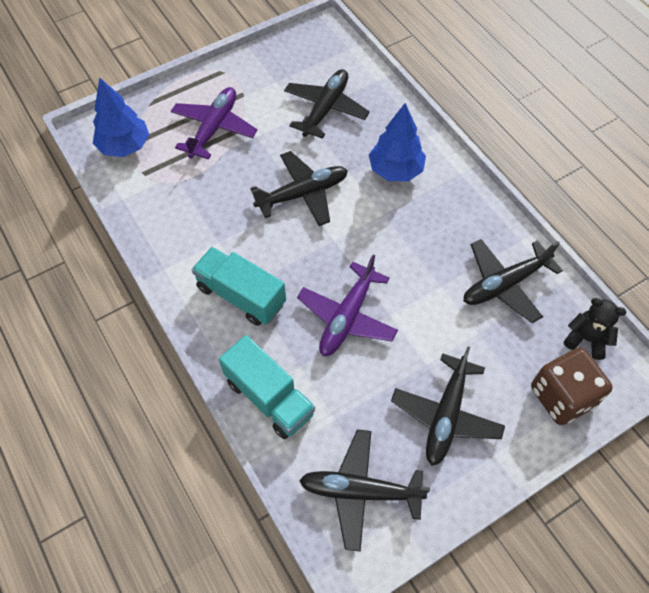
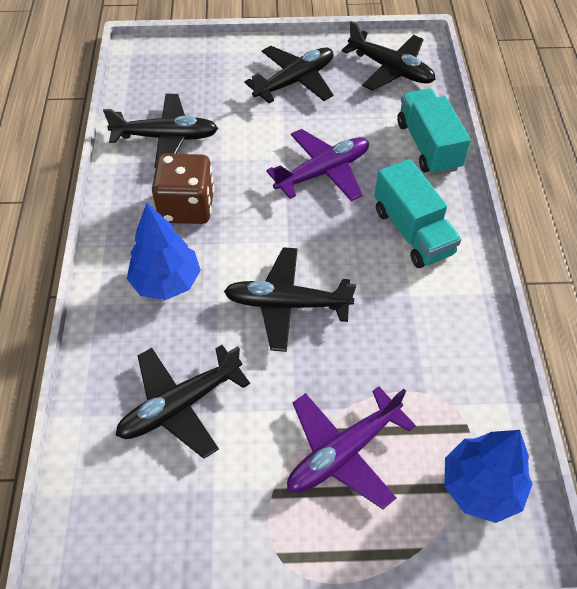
camera: 150 degrees left, 5 degrees down
brown dice [531,348,613,425] -> brown dice moved to [152,154,214,224]
black teddy bear [564,298,626,360] -> none

